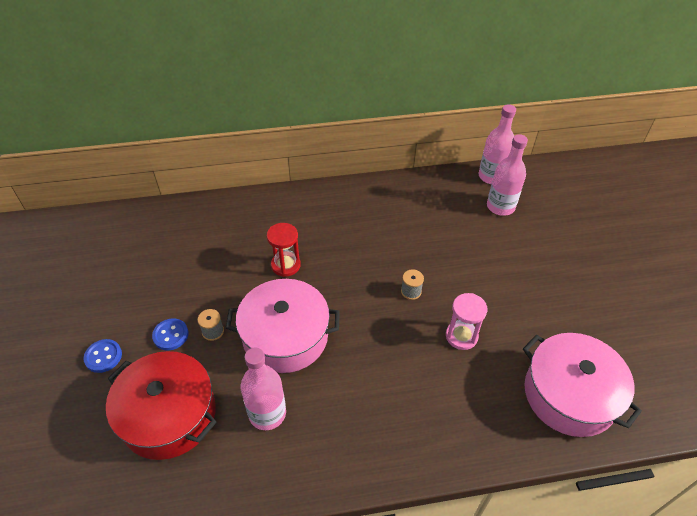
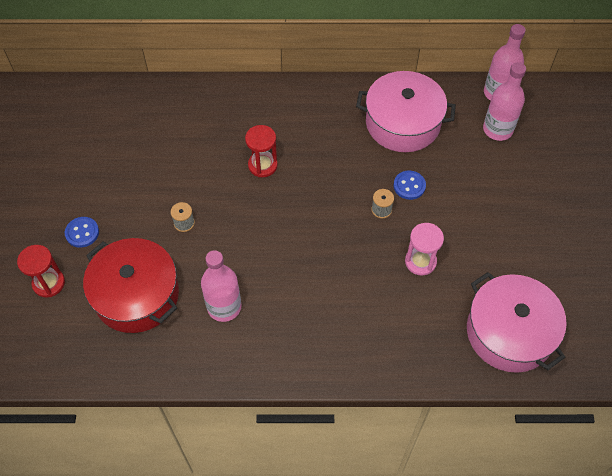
camera: 10 degrees right, 10 degrees up
blue button [152,318,189,350] -> blue button moved to [393,171,426,200]
pink pot [226,279,340,373] -> pink pot moved to [356,71,456,152]
none -> red hourglass [17,245,65,298]

